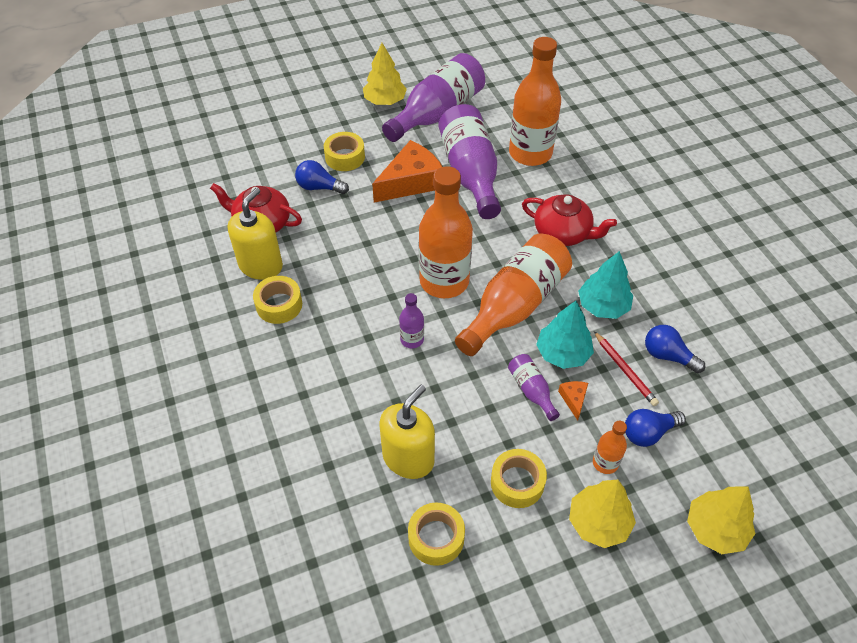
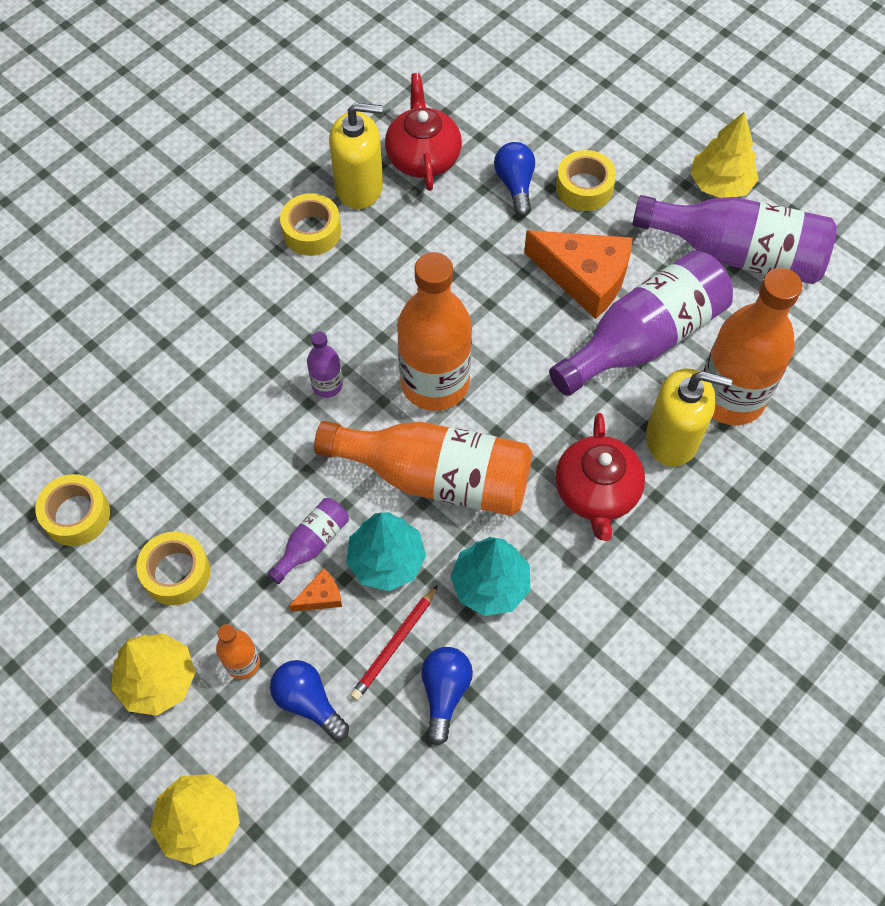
camera: 65 degrees right, 10 degrees up
yellow soap dispenser [380,385,435,479] -> yellow soap dispenser moved to [646,369,732,466]

